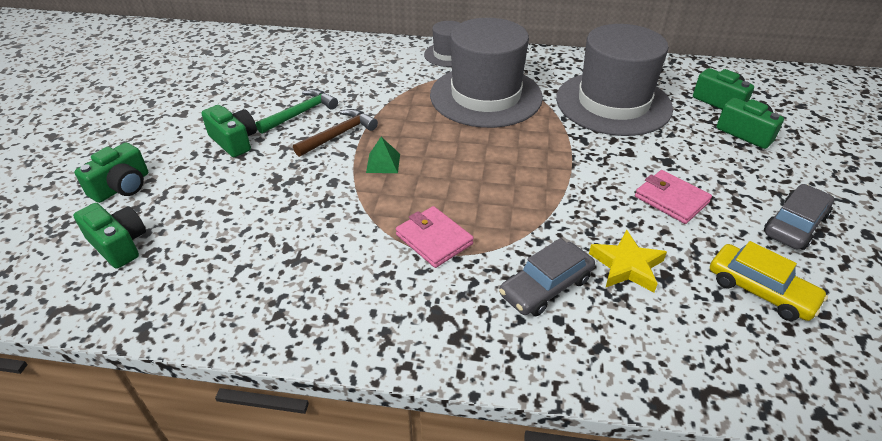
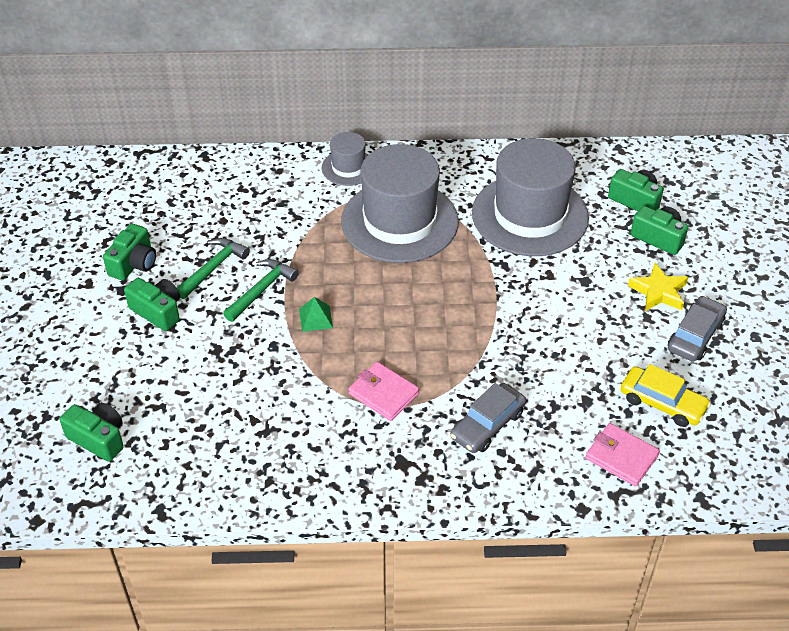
camera: 10 degrees left, 5 degrees up
green camera [74,142,148,203] -> green camera moved to [103,224,156,281]
brown hammer [293,109,378,157] -> green hammer [223,259,299,322]
yellow star [589,230,667,292] -> yellow star moved to [628,263,688,311]
pink wallet [635,170,712,224] -> pink wallet moved to [585,423,660,487]

